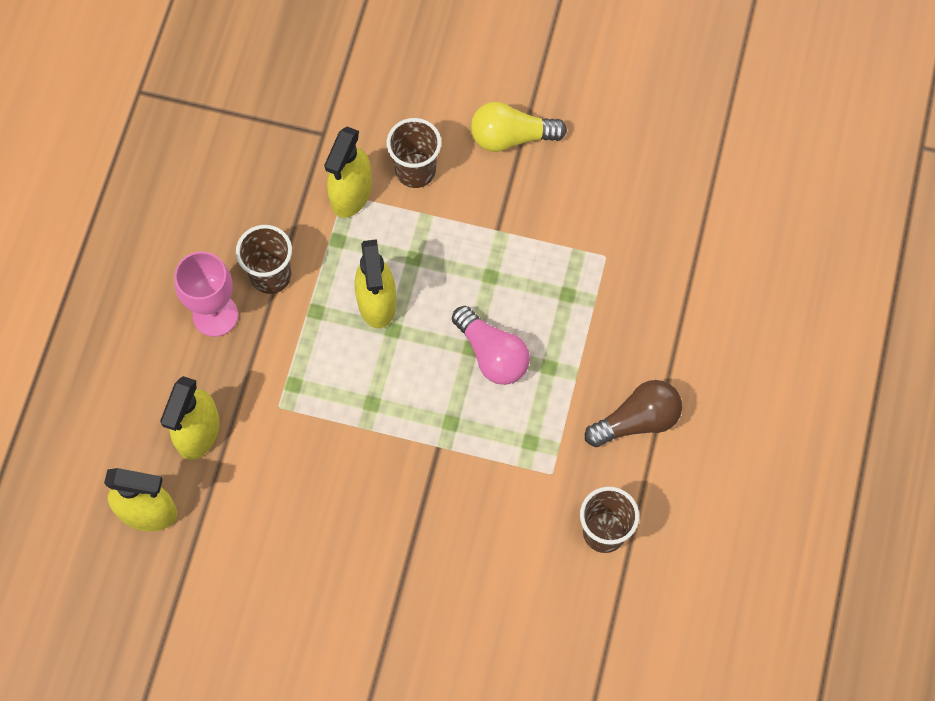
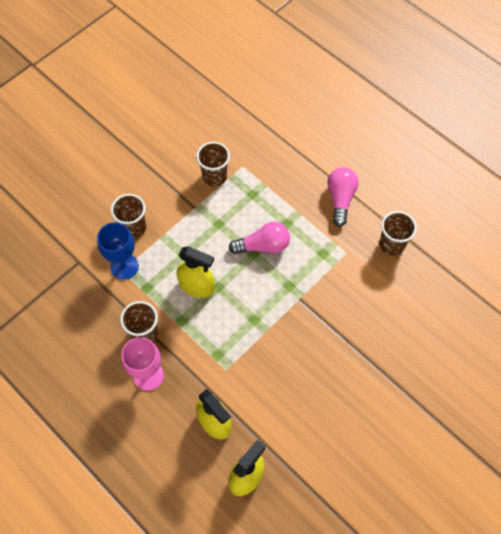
camera: 60 degrees left, 5 degrees down
yellow spray bottle [324,127,372,218] -> blue goblet [97,222,139,280]
yellow light bulb [471,102,567,152] -> none
brown light bulb [585,380,682,447] -> pink light bulb [328,167,358,227]
none -> brown cup [196,142,230,187]

